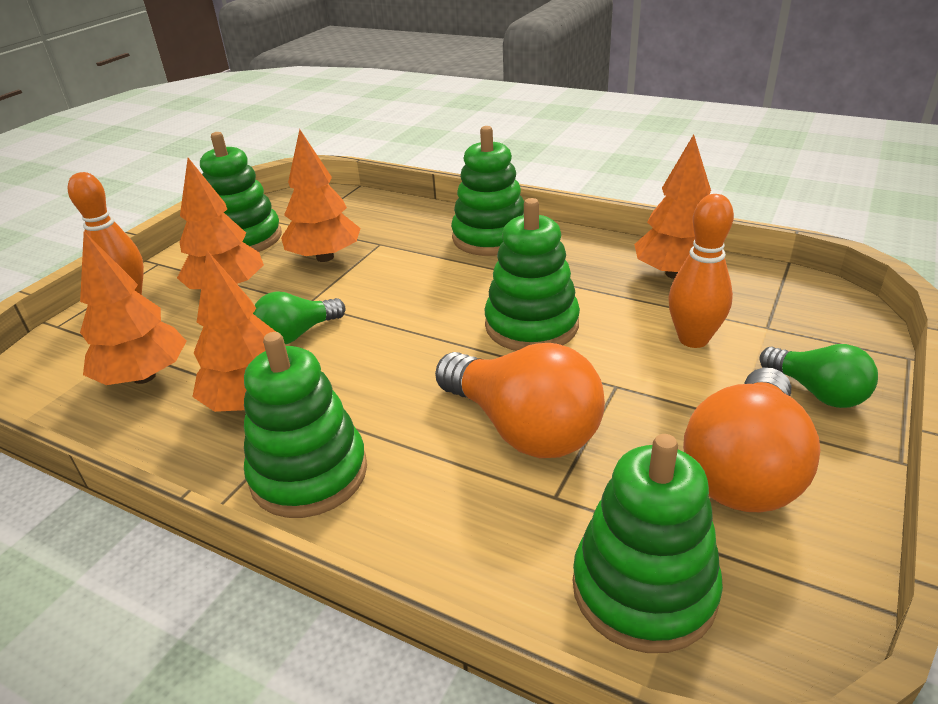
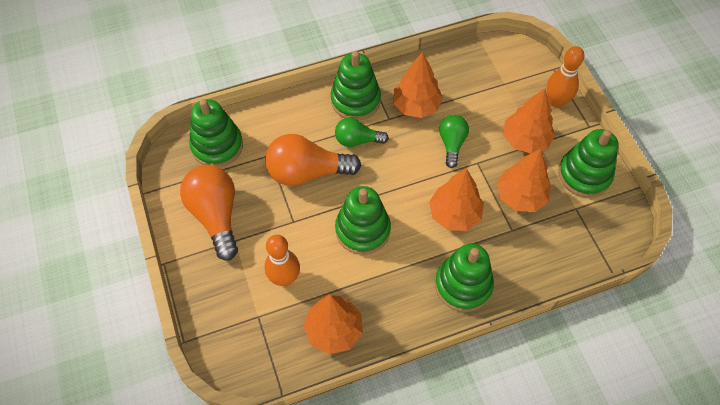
camera: 130 degrees right, 25 degrees up
orange tree [80,231,186,385] -> orange tree moved to [429,168,484,231]
green light bulb [759,344,878,408] -> green light bulb moved to [335,117,389,147]

